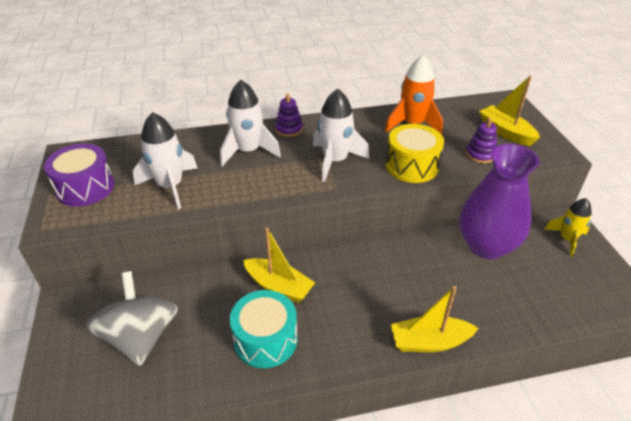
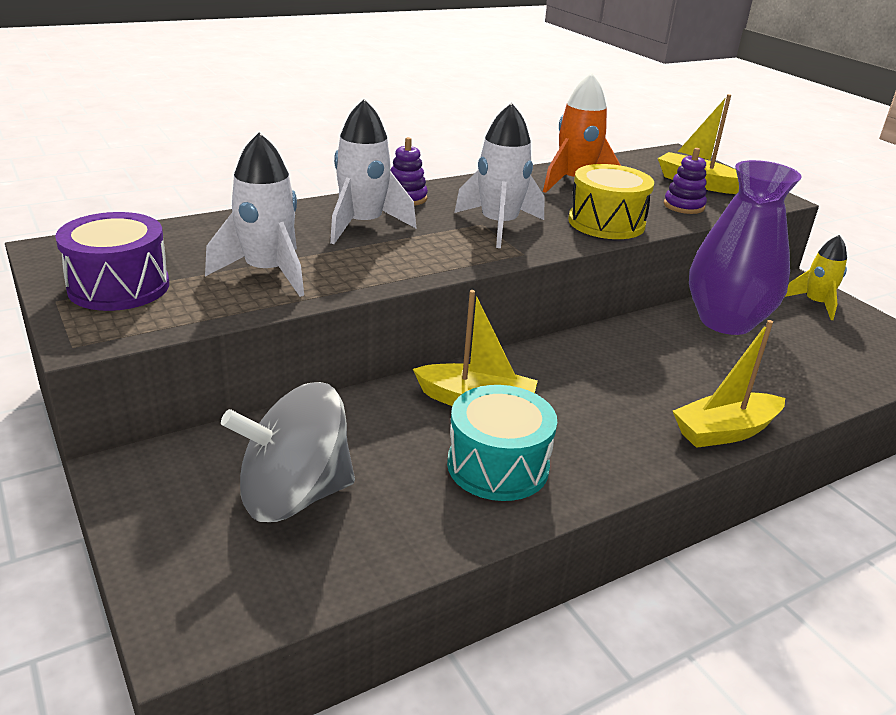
camera: 20 degrees left, 10 degrees down
grey spinning top [85,271,178,366] -> grey spinning top turned 75 degrees counterclockwise [221,382,355,522]

